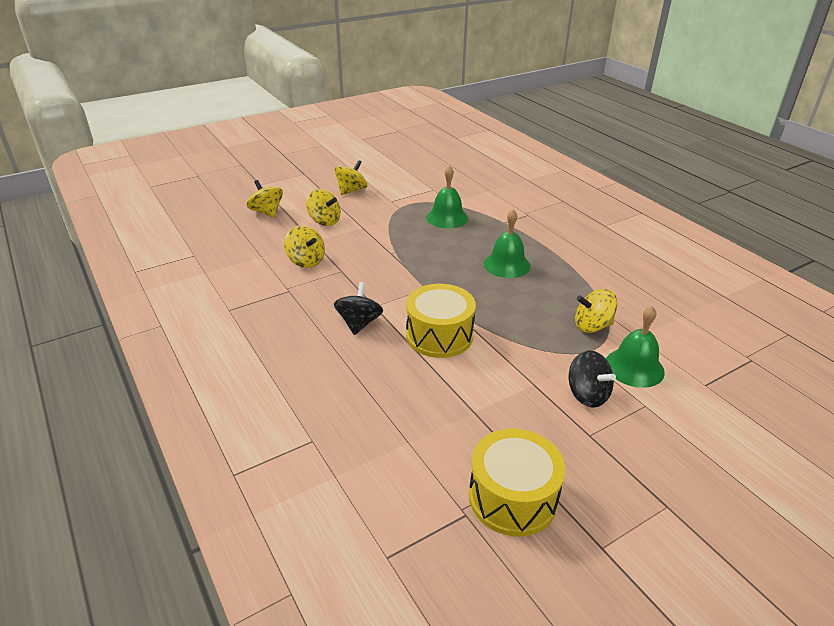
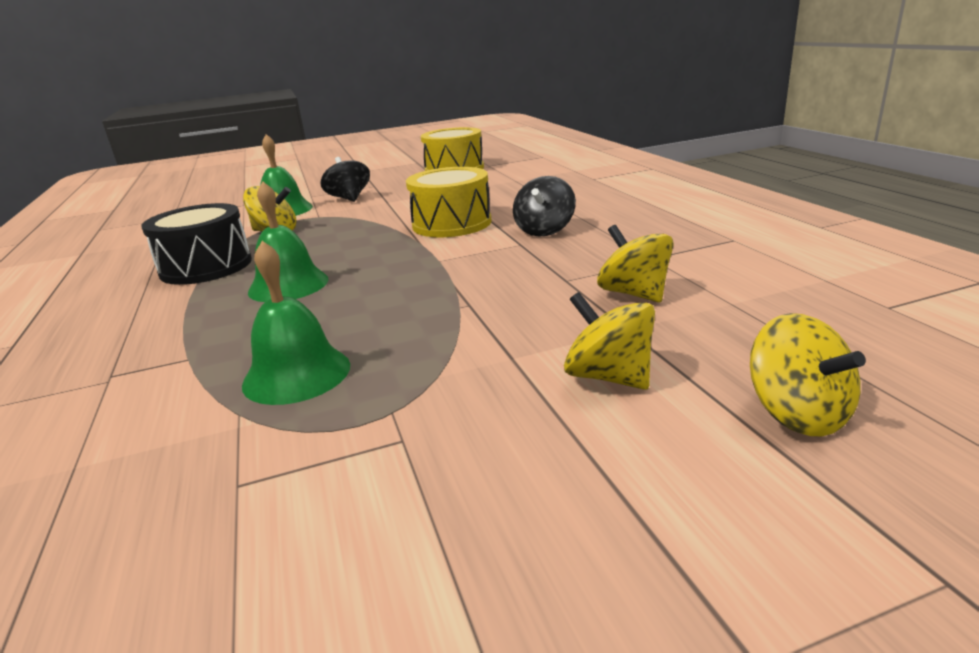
camera: 165 degrees left, 10 degrees down
yellow spinning top [335,160,367,195] -> none
none -> black drum [141,203,252,285]

